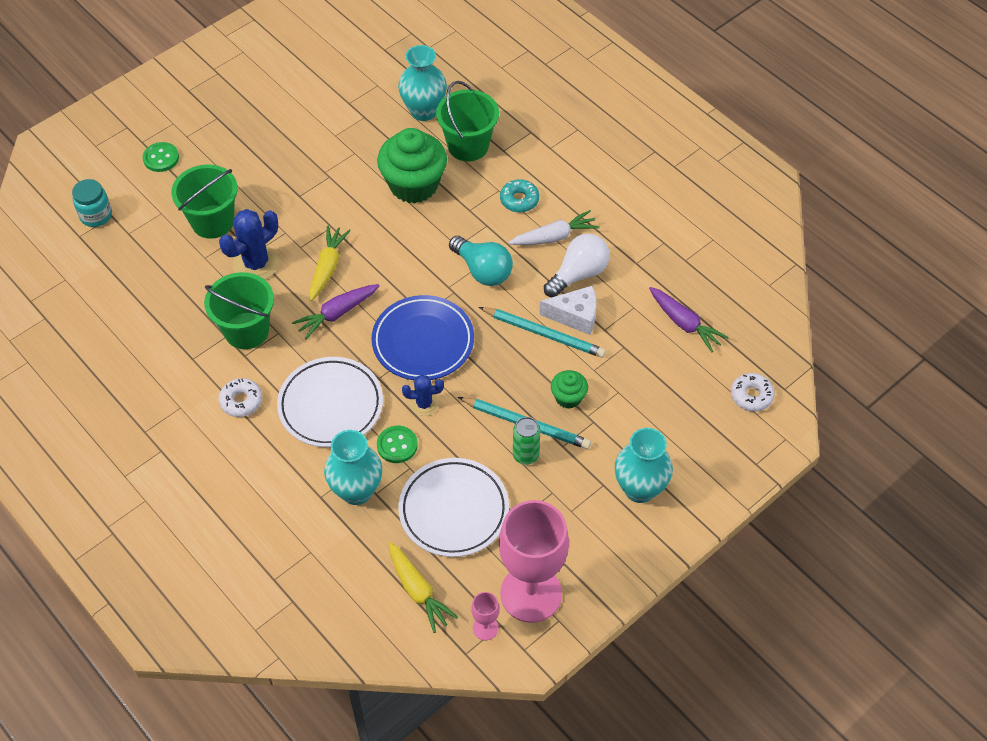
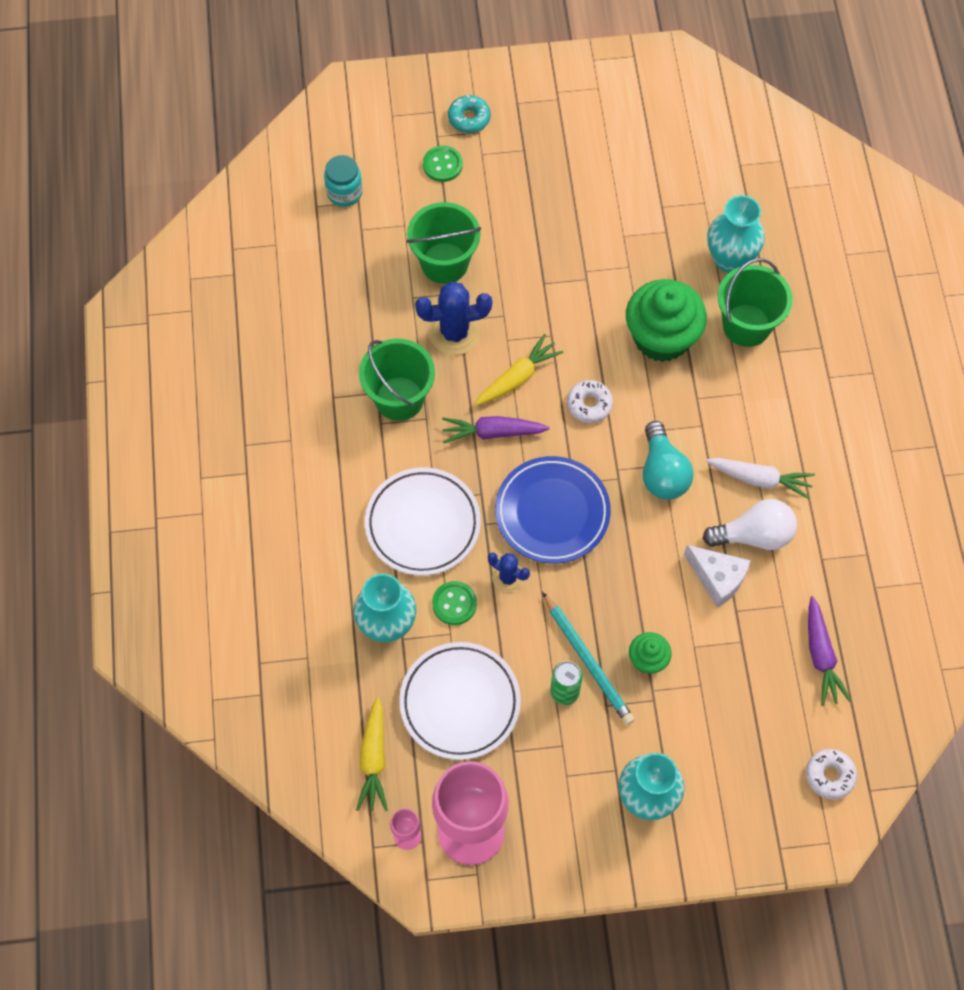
camera: 35 degrees right, 10 degrees up
white donut [219,378,262,417] -> white donut moved to [567,380,613,423]
turquoise pencil [479,307,606,358] -> none
turquoise donut [500,179,539,212] -> turquoise donut moved to [448,95,491,133]

